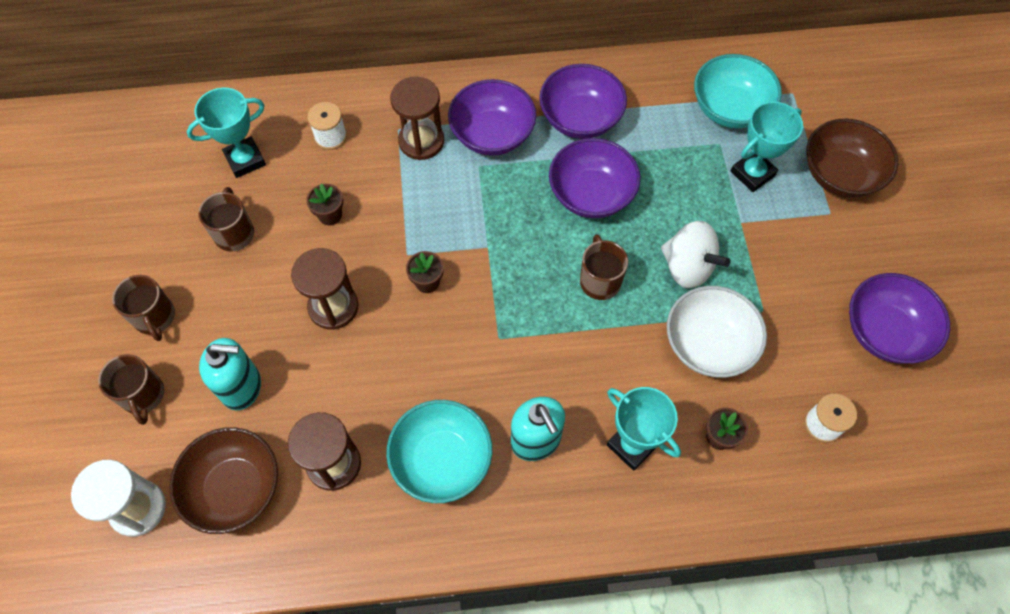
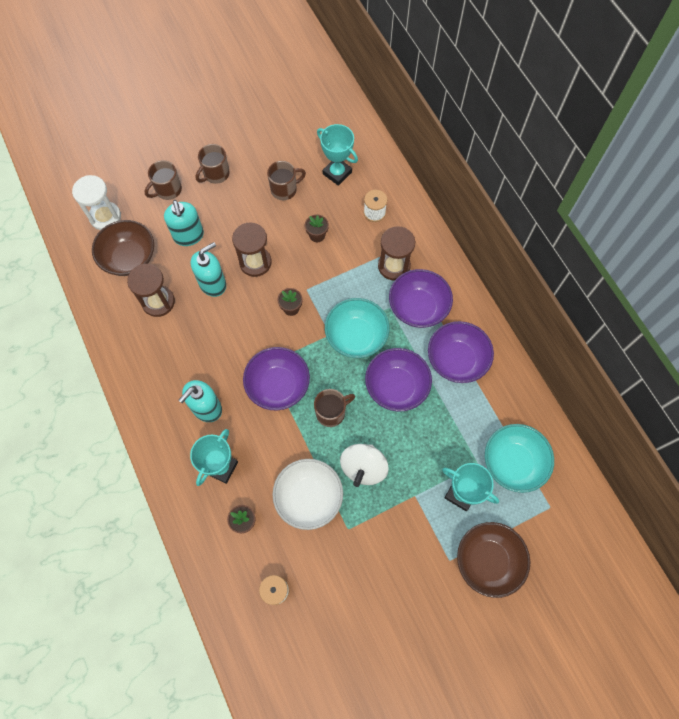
camera: 70 degrees right, 5 degrees up
turquoise bowl [386,400,492,503] -> turquoise bowl moved to [325,298,390,358]
purple bowl [849,273,950,364] -> purple bowl moved to [243,347,310,410]
none -> turquoise soap dispenser [191,242,226,297]

